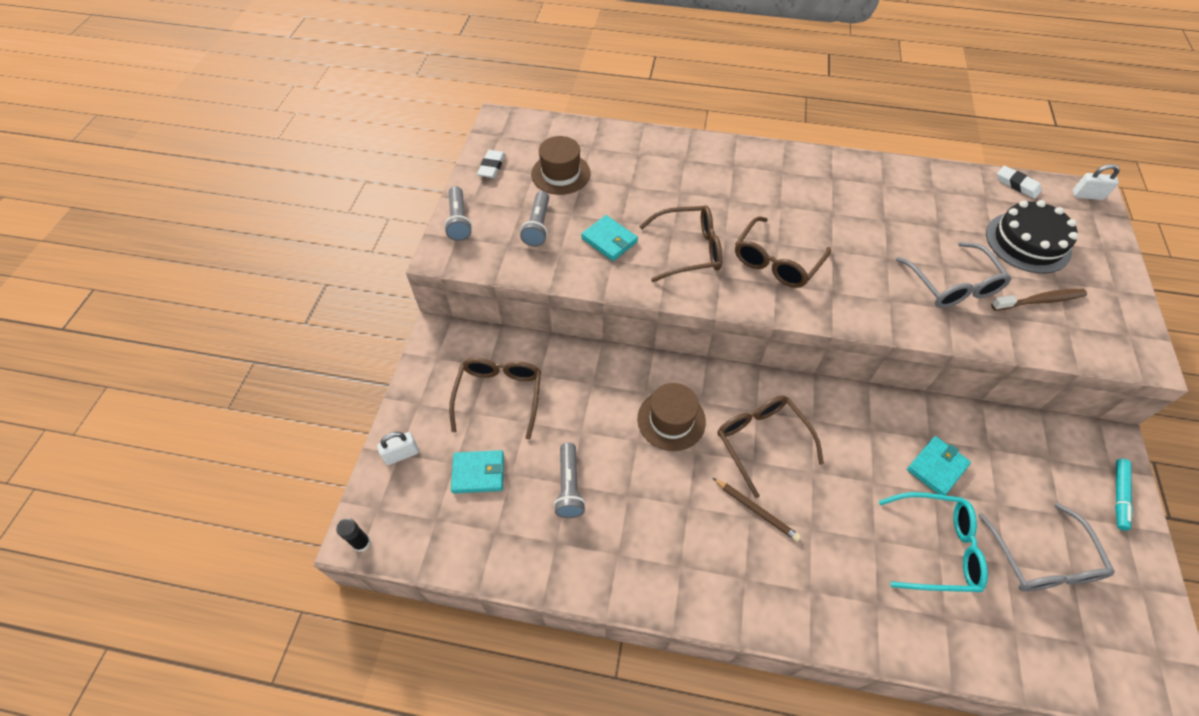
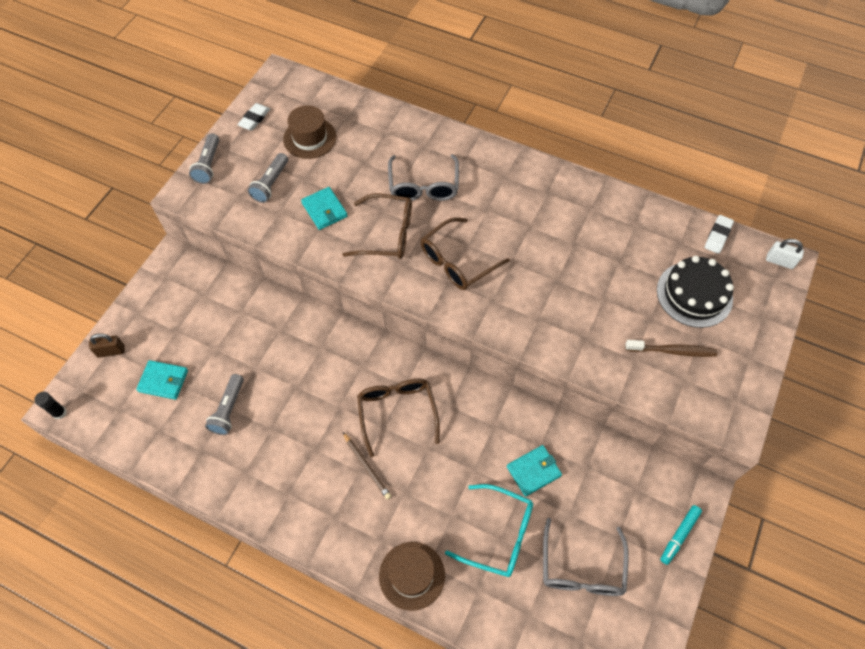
camera: 15 degrees right, 5 degrees up
white padlock [377,432,419,465] -> brown padlock [89,333,125,358]
brown glasses [449,358,541,439] -> none
brown hat [637,383,706,451] -> brown hat moved to [379,542,445,611]
grey glasses [896,242,1012,308] -> grey glasses moved to [388,154,459,201]
white eraser [997,166,1042,199] -> white eraser turned 60 degrees clockwise [704,215,734,254]

